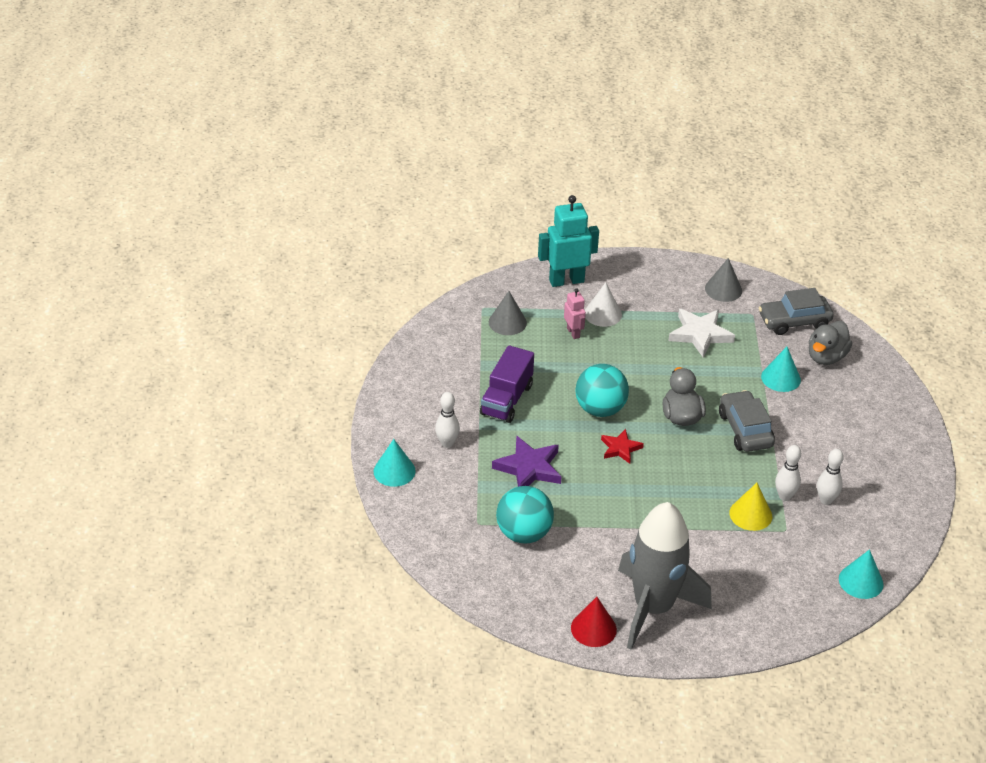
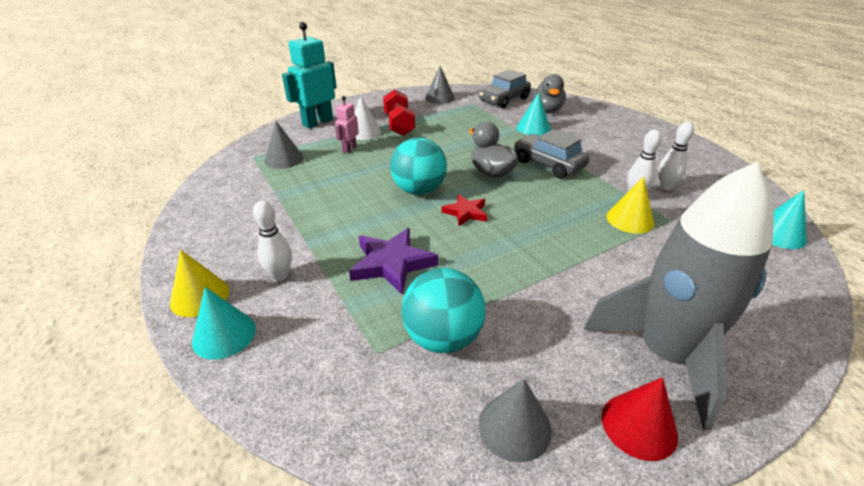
camera: 30 degrees left, 5 degrees down
purple truck [480,345,534,423] -> none
pink robot [564,288,586,339] -> pink robot turned 105 degrees counterclockwise [335,96,359,153]
white star [668,309,735,357] -> none
none -> yellow cone [170,249,229,317]
none -> red dumbbell [383,89,415,136]
none -> grey cone [479,379,552,462]

